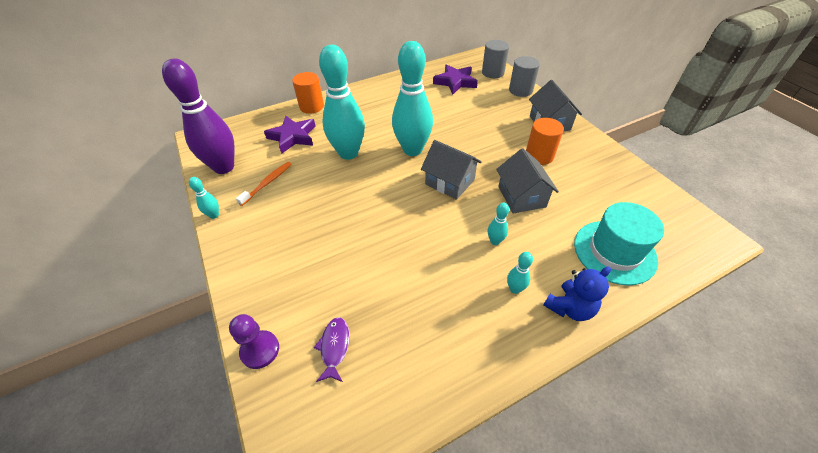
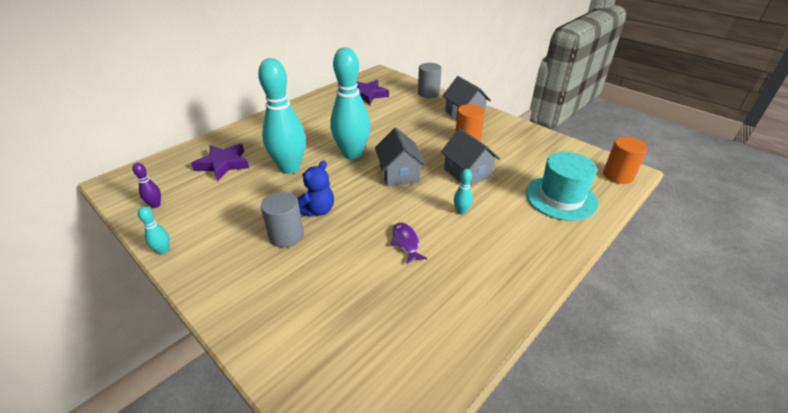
camera: 20 degrees left, 10 degrees down
purple bowling pin [162,58,235,174] -> purple bowling pin [132,163,161,208], size x0.41
purple pawn [229,314,279,369] -> none
orange toothbrush [236,162,292,206] -> none
orange cylinder [292,72,324,114] -> orange cylinder moved to [603,137,648,184]
purple fish [314,317,349,382] -> purple fish moved to [391,223,427,264]
grey house [421,140,482,200] -> grey house turned 60 degrees clockwise [375,128,426,186]
grey cylinder [482,40,509,78] -> grey cylinder moved to [261,192,304,248]
turquoise bowling pin [507,252,533,294] -> none
blue teddy bear [543,267,611,321] -> blue teddy bear moved to [297,161,334,217]

